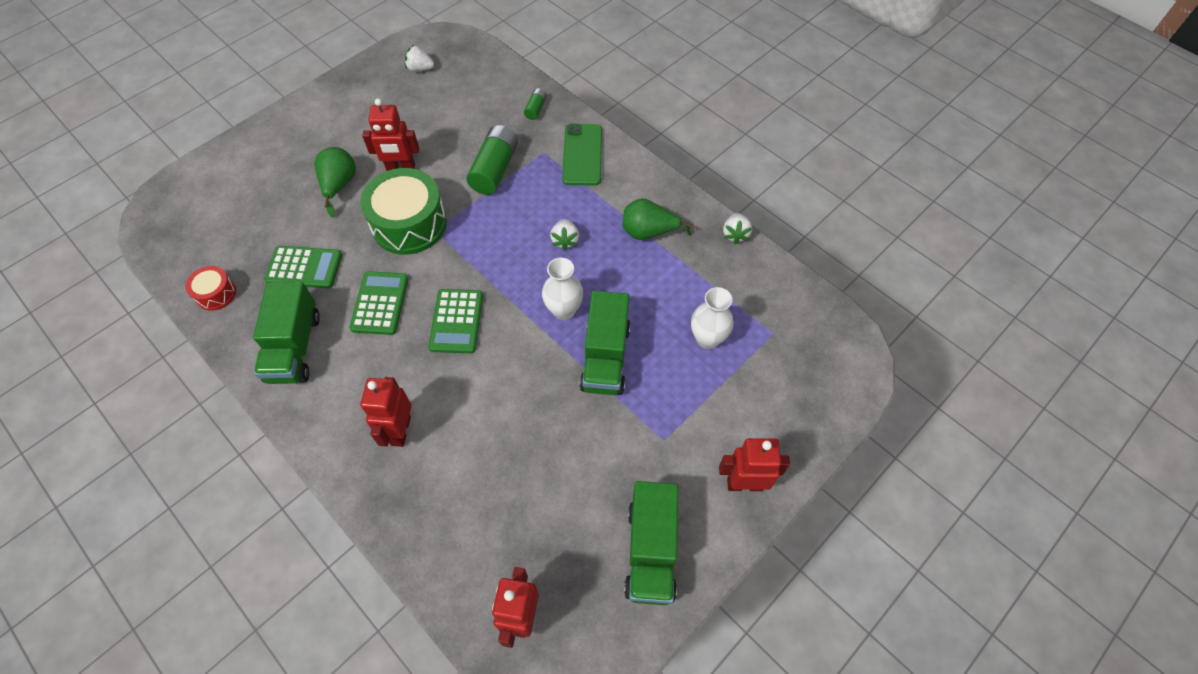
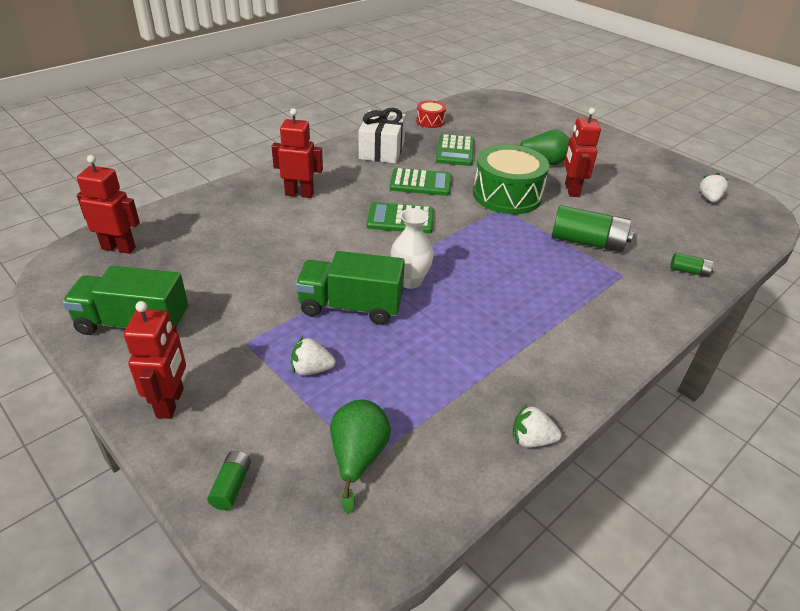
camera: 90 degrees right, 20 degrees down
green truck [253,282,320,384] -> white gift [359,108,406,164]
white strawberry [550,219,579,251] -> white strawberry moved to [291,337,336,375]
green phone [562,124,602,185] -> none
green pear [623,198,692,240] -> green pear moved to [330,400,391,514]
white vase [691,287,733,349] -> none
none -> green battery [207,451,251,510]

